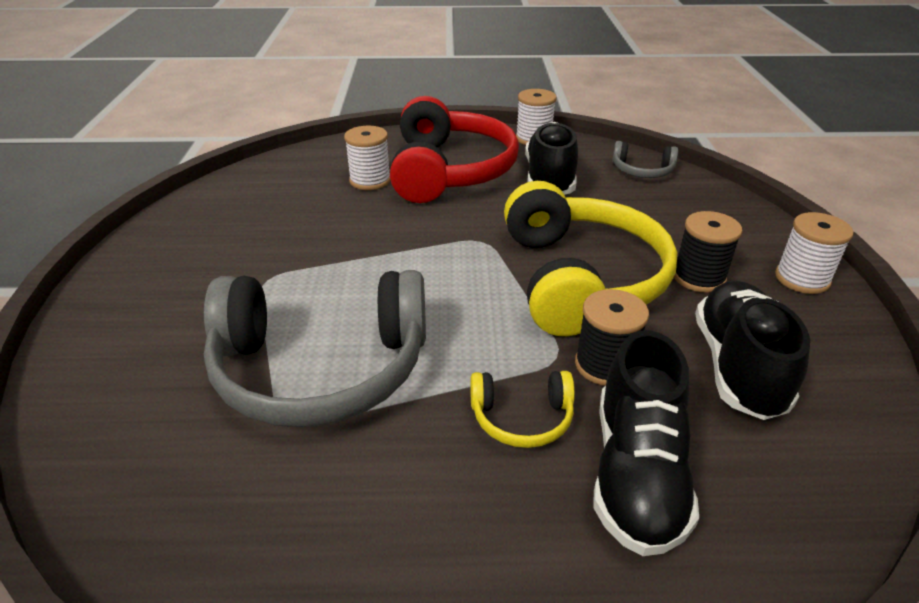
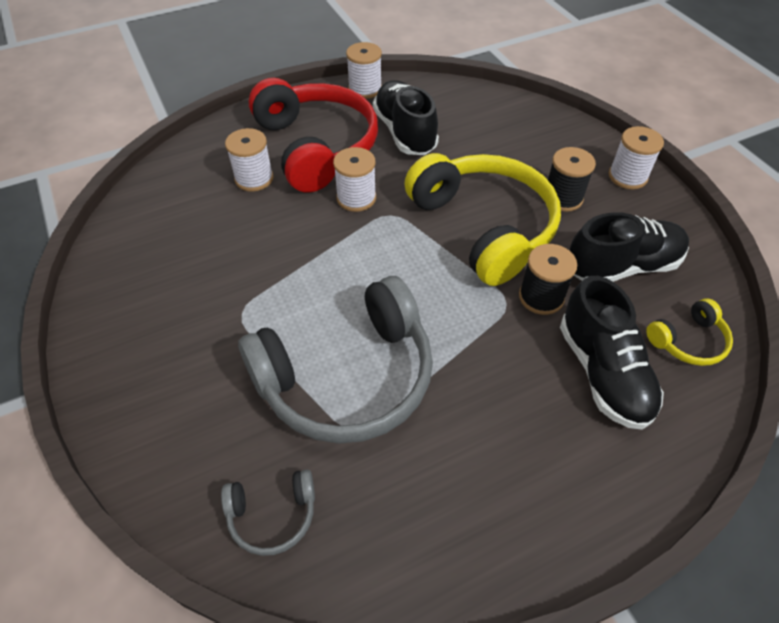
camera: 25 degrees left, 15 degrees up
yellow headphones [470,371,575,448] -> yellow headphones moved to [646,298,733,366]
grey headphones [612,141,678,178] -> grey headphones moved to [221,469,315,556]
black shoe [695,281,810,420] -> black shoe turned 90 degrees clockwise [569,212,689,282]
none -> white spool [333,147,376,212]

